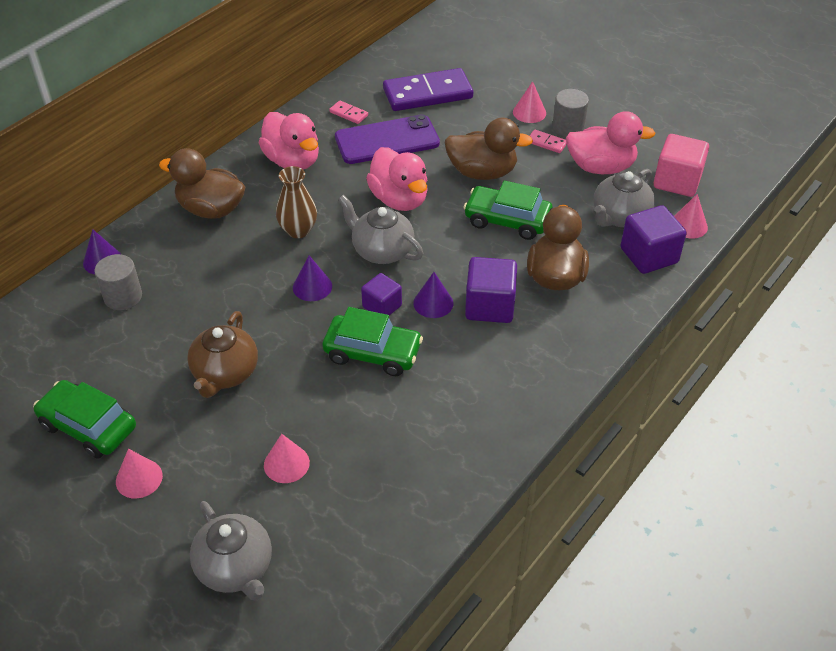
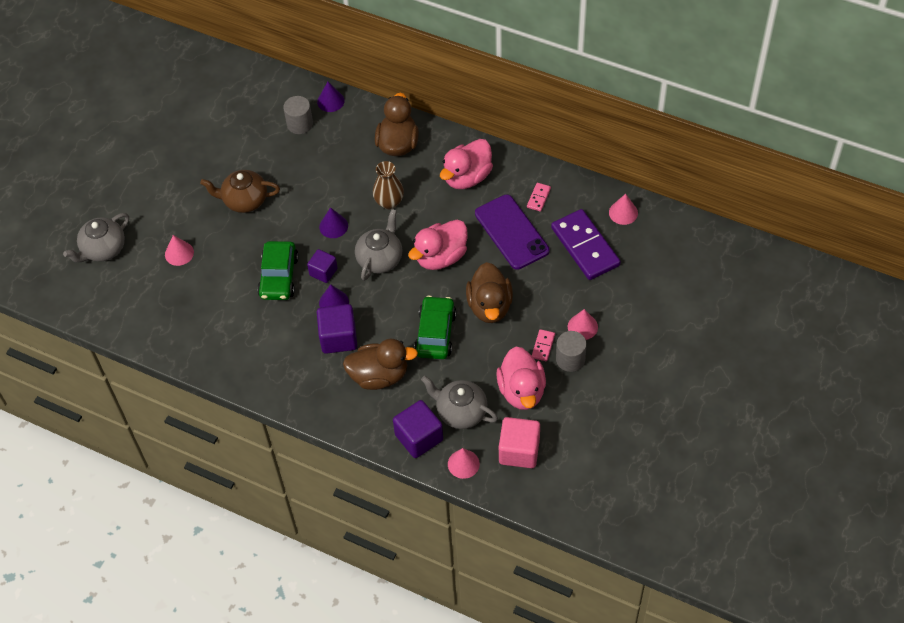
camera: 80 degrees right, 10 degrees up
green car [33,380,136,459] -> none
pink cone [116,449,163,498] -> pink cone moved to [609,194,638,225]

